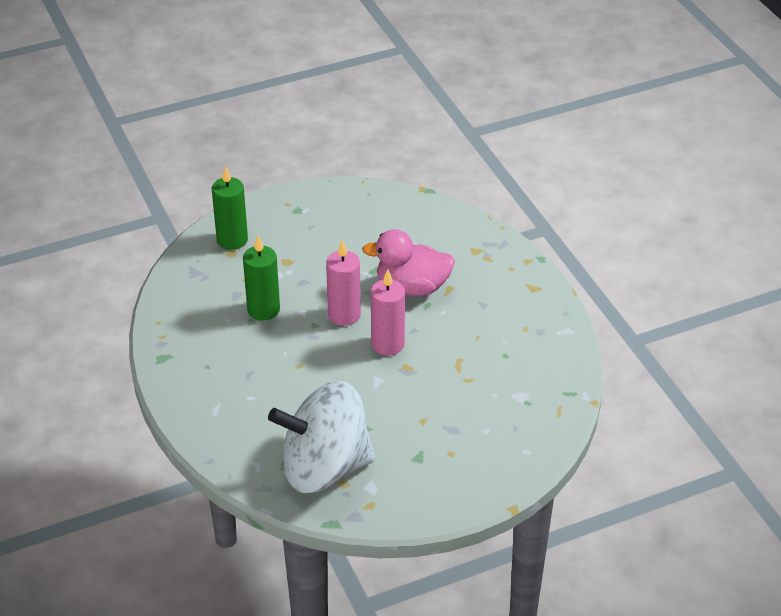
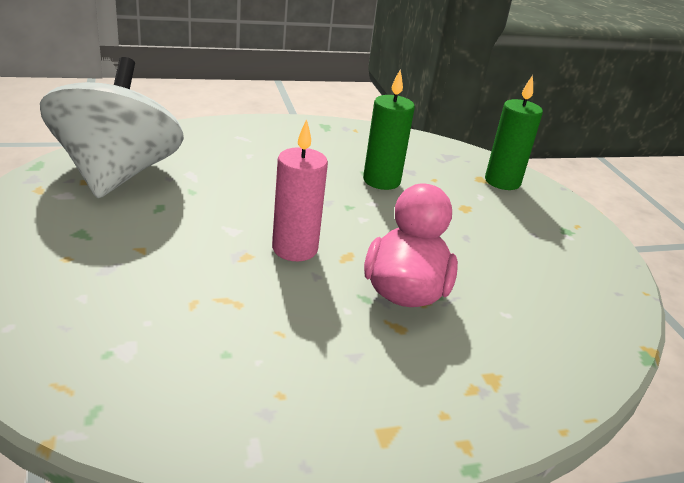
camera: 95 degrees right, 10 degrees down
pink candle [326,240,361,326] -> none

